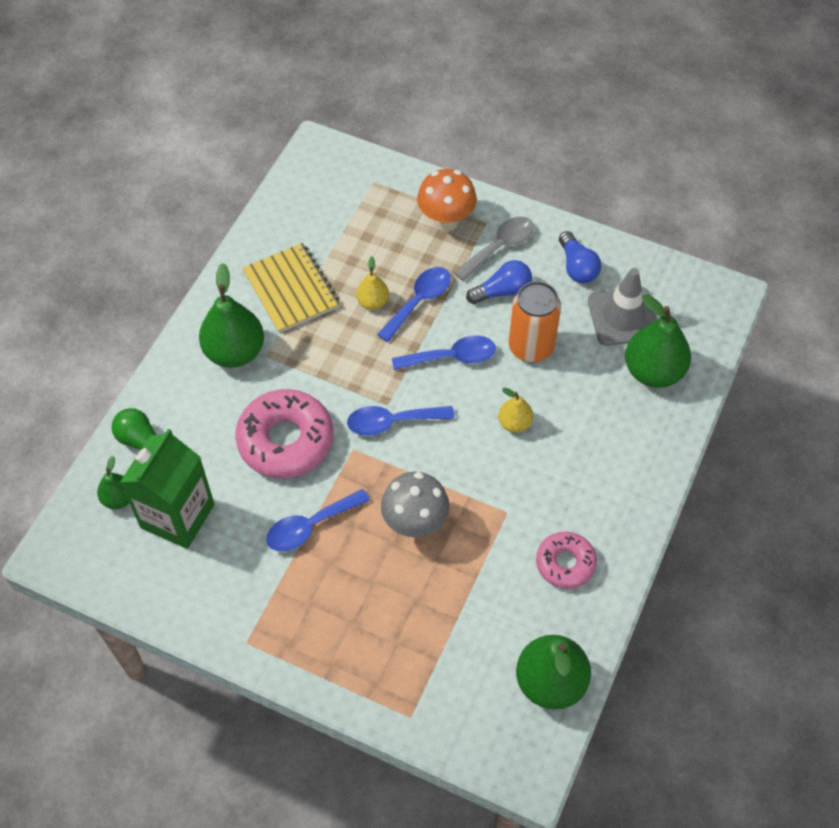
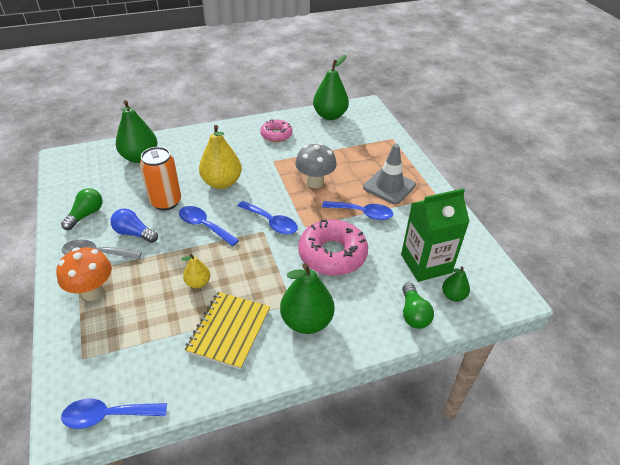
camera: 135 degrees left, 15 degrees down
blue spoon [377,267,451,342] -> blue spoon moved to [61,398,167,429]
yellow pear [498,388,533,433] -> yellow pear [199,125,242,189], size x1.90
blue light bulb [559,231,601,283] -> green light bulb [61,188,103,230]
grey traffic cone [588,268,657,346] -> grey traffic cone moved to [363,144,416,204]

